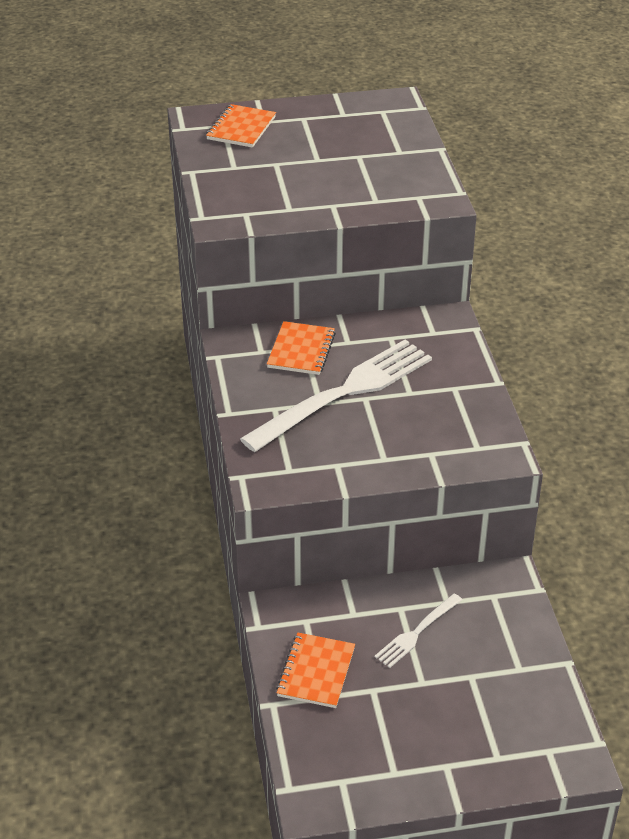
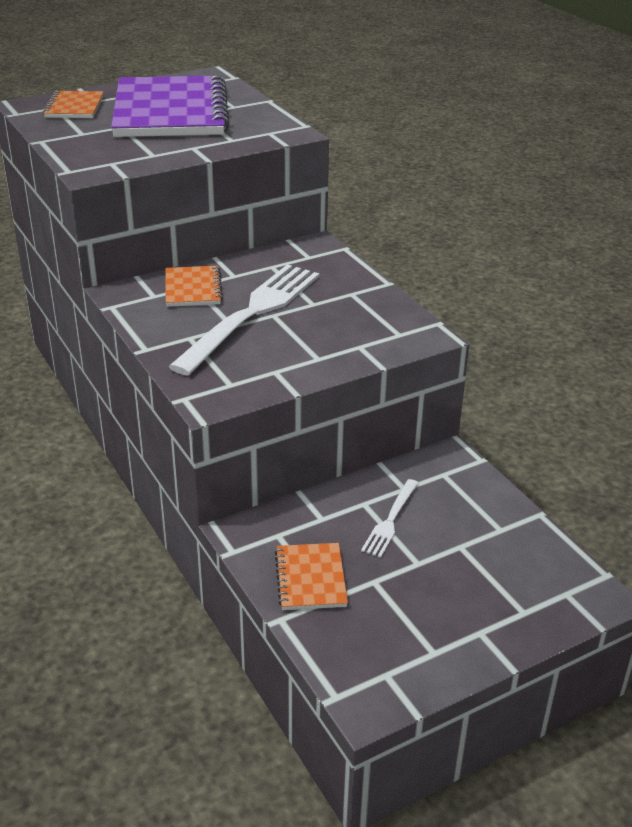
camera: 20 degrees left, 5 degrees down
none -> purple notebook [111,75,229,137]

